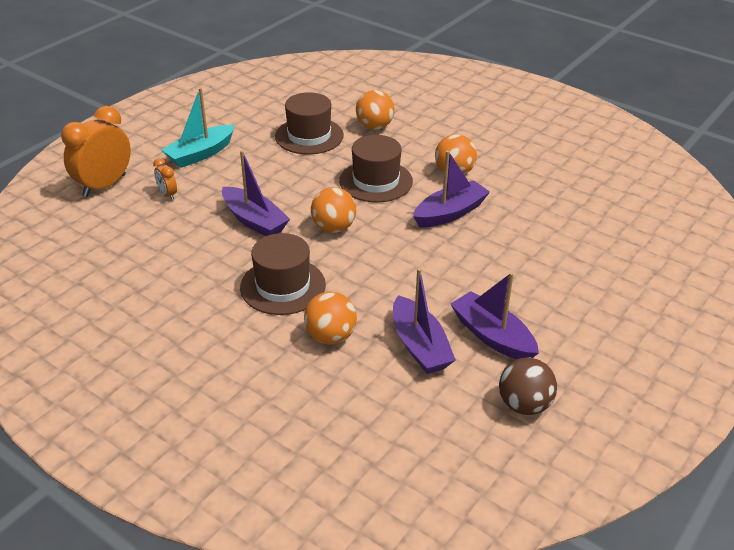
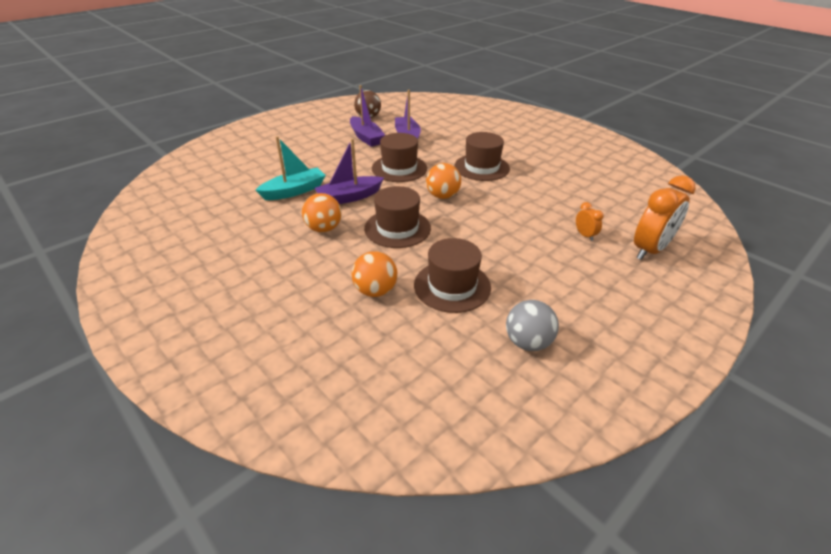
camera: 170 degrees left, 0 degrees up
turquoise boat [162,88,235,168] -> turquoise boat moved to [256,136,326,200]
purple boat [222,150,290,236] -> none
orange ball [304,292,357,345] -> none
none -> brown hat [372,133,427,182]
none -> grey ball [506,300,559,351]

